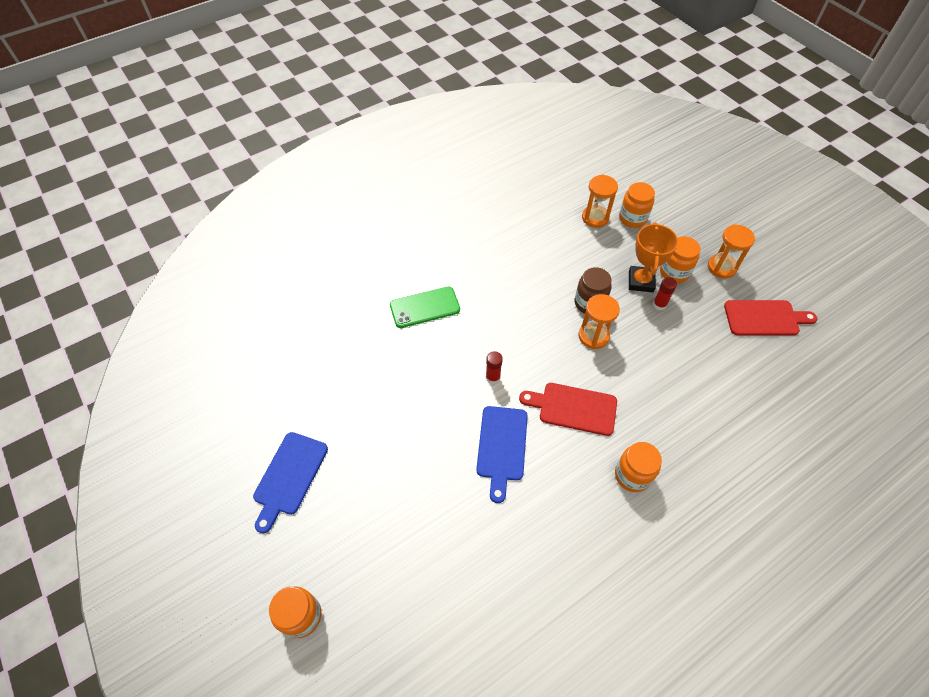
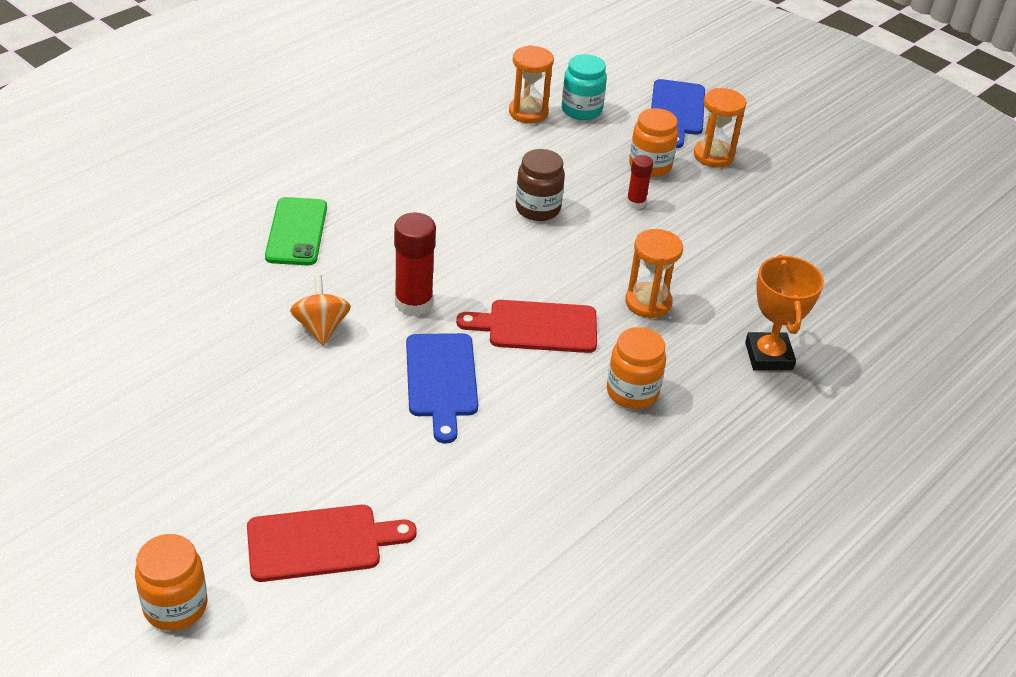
camera: 15 degrees left, 15 degrees down
blue cutting board [253,432,328,534] -> blue cutting board moved to [651,79,705,148]
green phone [390,287,460,328] -> green phone turned 60 degrees counterclockwise [265,197,327,265]
red glue stick [486,351,503,384] -> red glue stick [394,213,436,316], size x1.75
orange hourglass [578,294,620,349] -> orange hourglass moved to [625,229,683,319]
orange jar [619,182,655,228] -> turquoise jar [561,54,607,120]
orange trophy [629,222,678,293] -> orange trophy moved to [745,255,824,370]
red cutting board [724,300,817,336] -> red cutting board moved to [247,505,417,582]
none -> orange spinning top [290,275,351,345]

